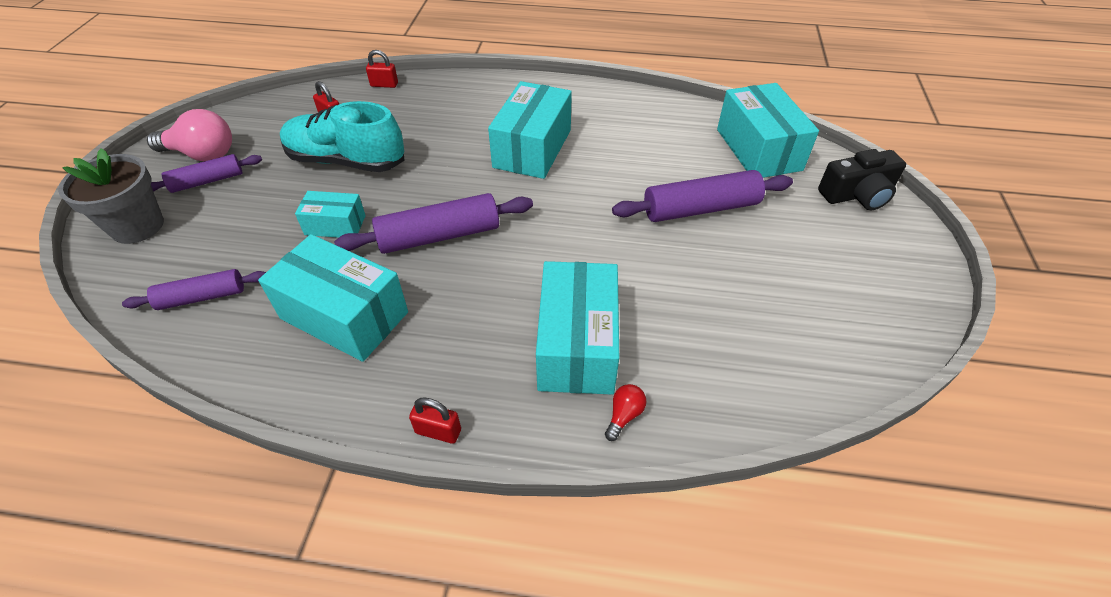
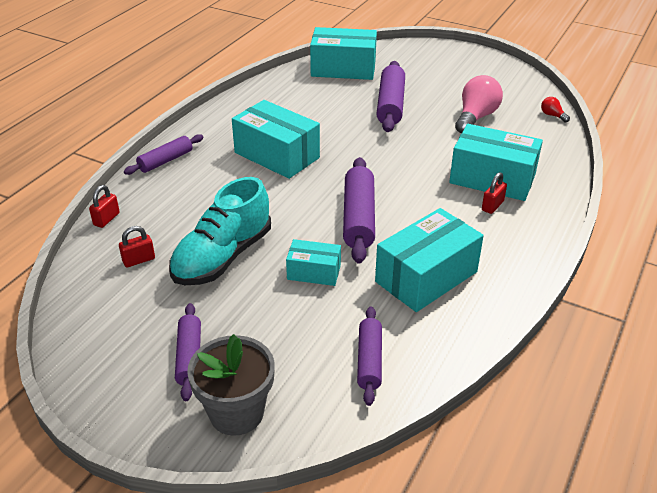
camera: 70 degrees left, 10 degrees down
pink light bulb [147,109,232,161] -> pink light bulb moved to [455,75,503,133]
turquoise box [295,191,366,238] -> turquoise box turned 75 degrees clockwise [286,239,341,286]
red padlock [409,397,461,444] -> red padlock moved to [482,172,507,214]
red light bulb [605,384,647,441] -> red light bulb moved to [541,97,570,123]
black camera [818,149,906,210] -> none
none -> purple rolling pin [124,134,203,175]

